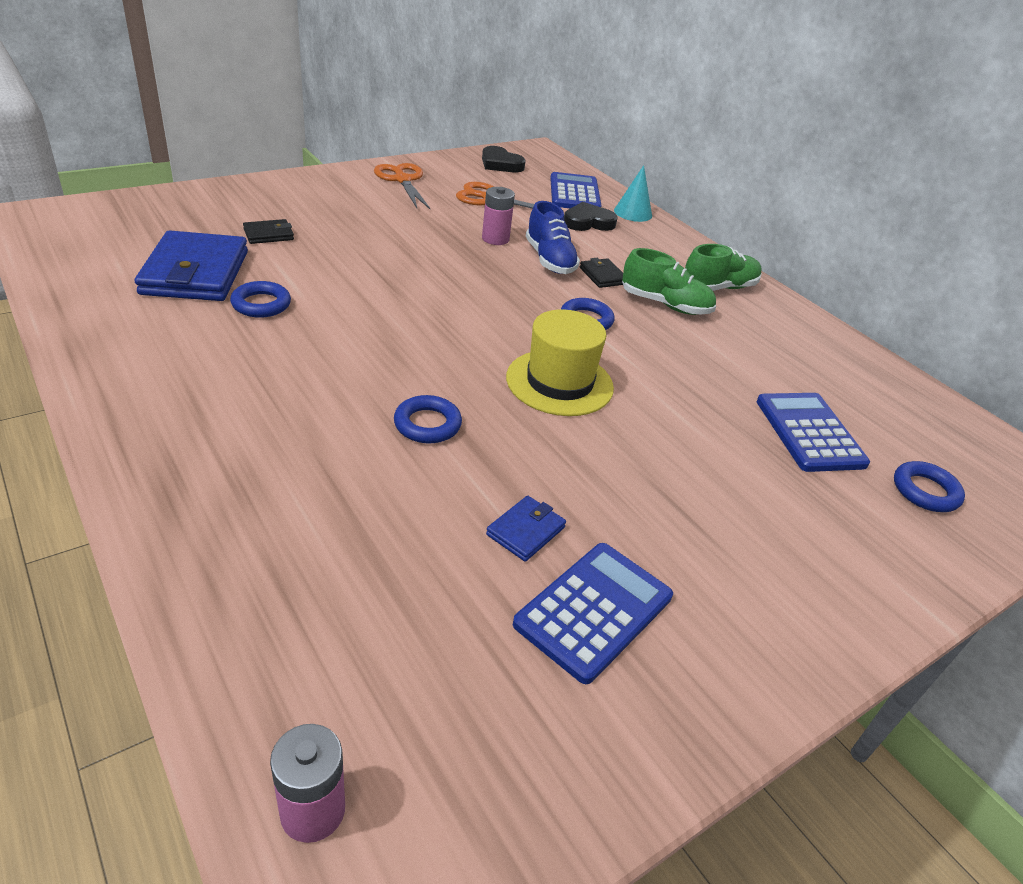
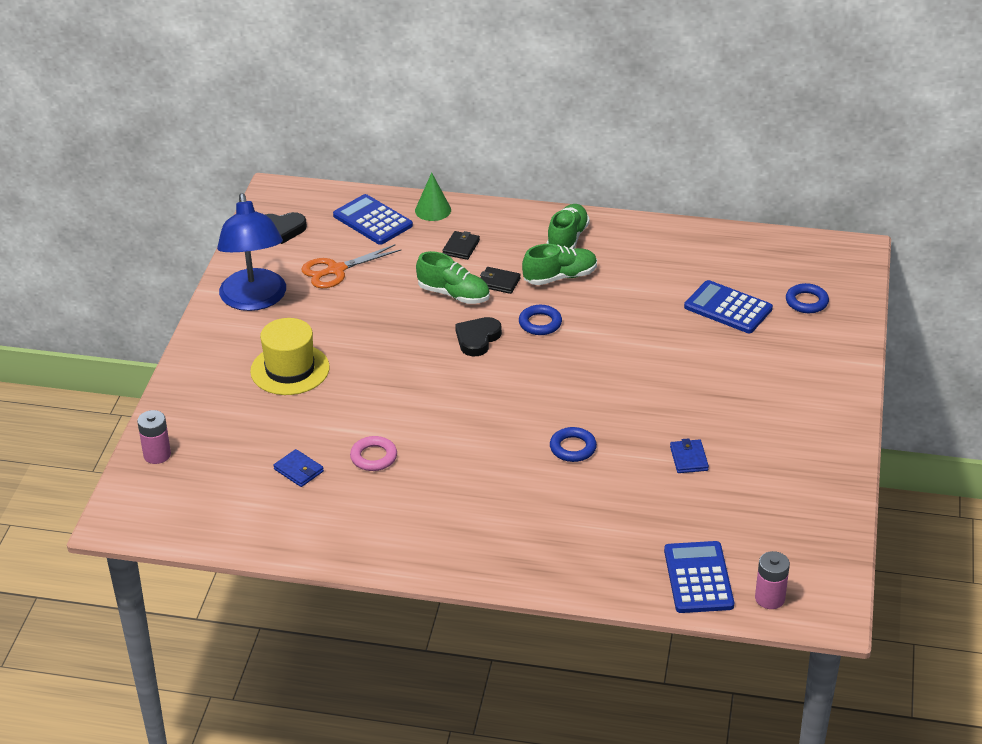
camera: 40 degrees left, 0 degrees up
blue wallet [135,230,248,301] -> blue wallet [273,449,324,487], size x0.46
blue ring [230,281,291,318] -> pink ring [350,436,397,471]
black wallet [243,219,294,244] -> black wallet moved to [442,231,480,260]
orange scissors [374,163,431,210] -> blue lamp [217,193,286,311]
pink battery [482,187,515,245] -> pink battery moved to [137,410,171,464]
yellow hat [506,309,614,416] -> yellow hat moved to [250,318,330,395]
blue calculator [513,543,673,684] -> blue calculator moved to [664,541,734,613]
blue shoe [526,201,580,274] -> green shoe [416,251,490,304]
black heart [564,202,618,231] -> black heart moved to [455,317,502,356]
turquoise cone [614,165,652,222] -> green cone [415,172,451,221]

